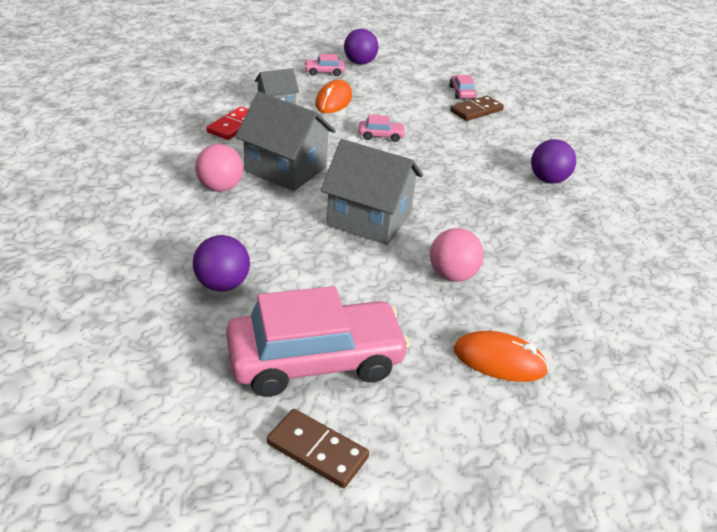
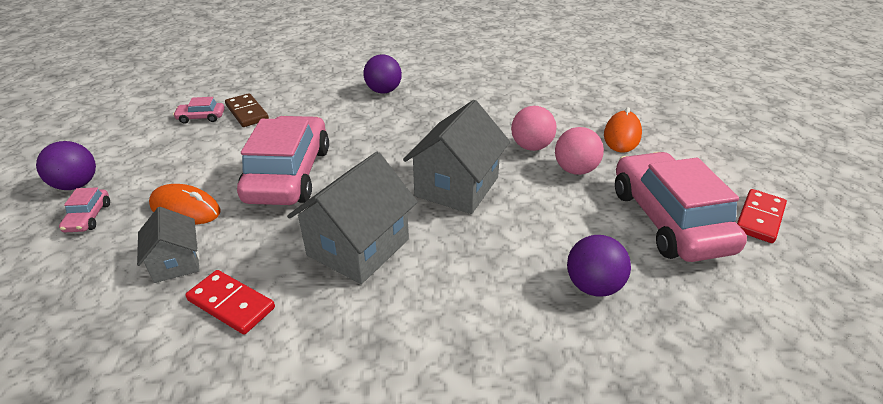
camera: 85 degrees left, 0 degrees up
pink ball [195,144,243,192] -> pink ball moved to [555,127,604,175]
brown domino [267,409,369,488] -> red domino [737,189,787,243]
pink car [359,115,406,142] -> pink car [237,116,329,205], size x2.47

